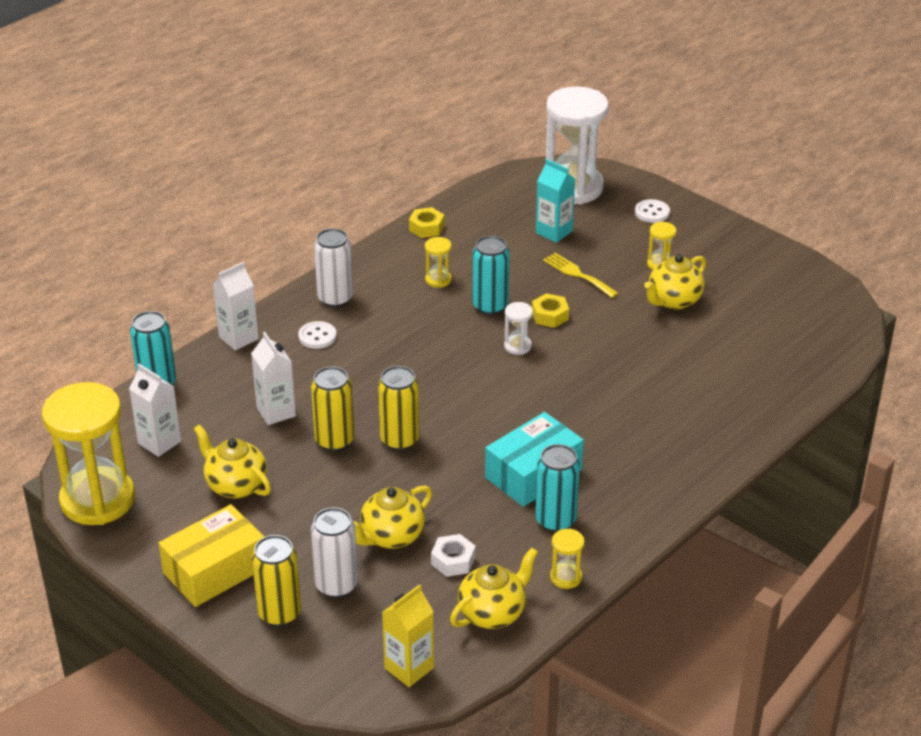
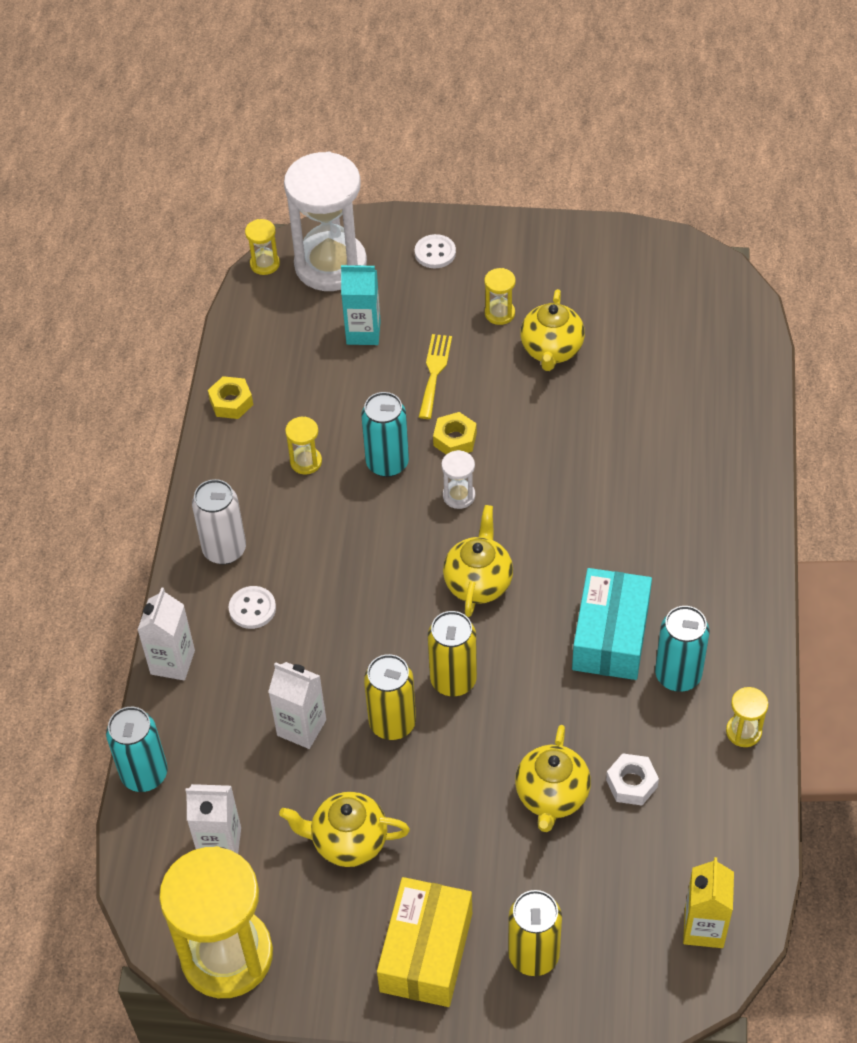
camera: 35 degrees left, 15 degrees up
white can [311,507,358,598] -> none
yellow teapot [450,548,538,629] -> yellow teapot moved to [443,505,513,617]
yellow fork [543,253,619,298] -> yellow fork turned 90 degrees clockwise [419,334,452,419]
none -> yellow hourglass [245,219,280,275]

